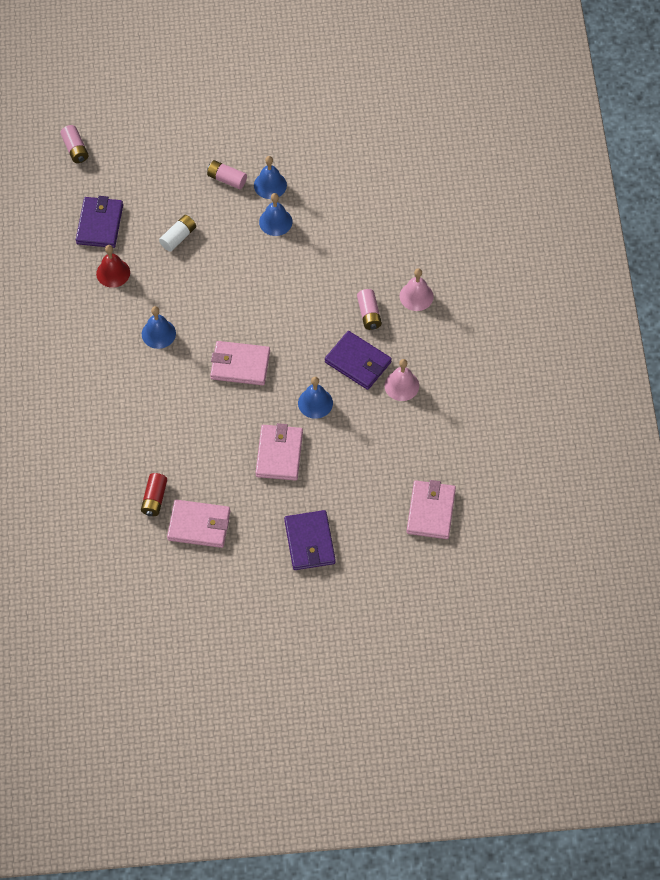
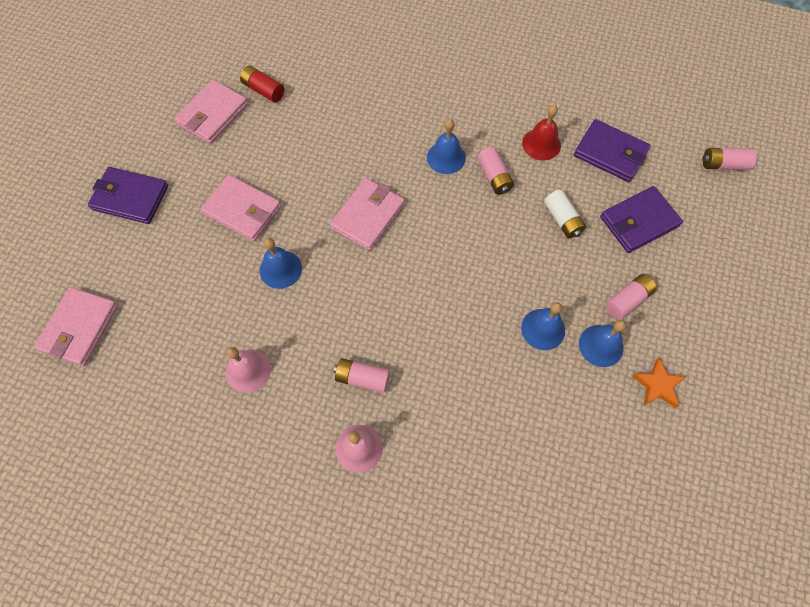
camera: 115 degrees right, 5 degrees up
purple wallet [325,331,392,390] -> purple wallet moved to [600,186,683,253]
pink wallet [407,480,456,539] -> pink wallet turned 75 degrees clockwise [34,287,118,366]
none -> pink battery [478,147,514,195]
none -> orange star [632,358,686,408]

